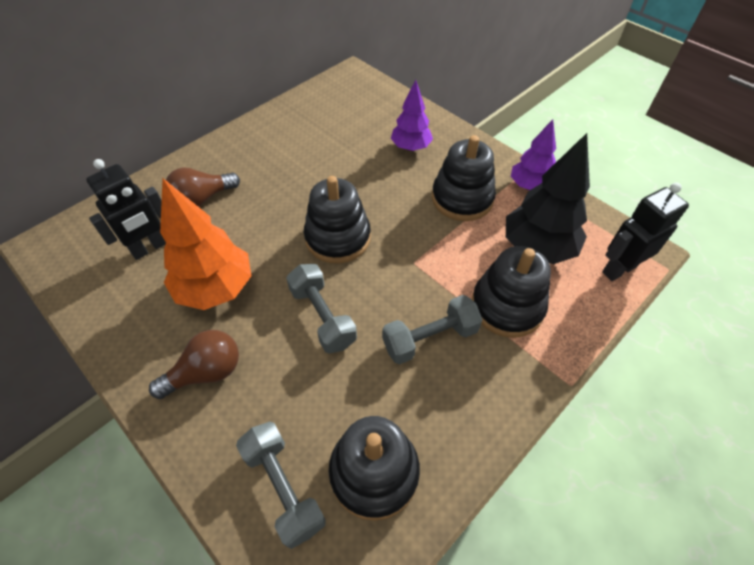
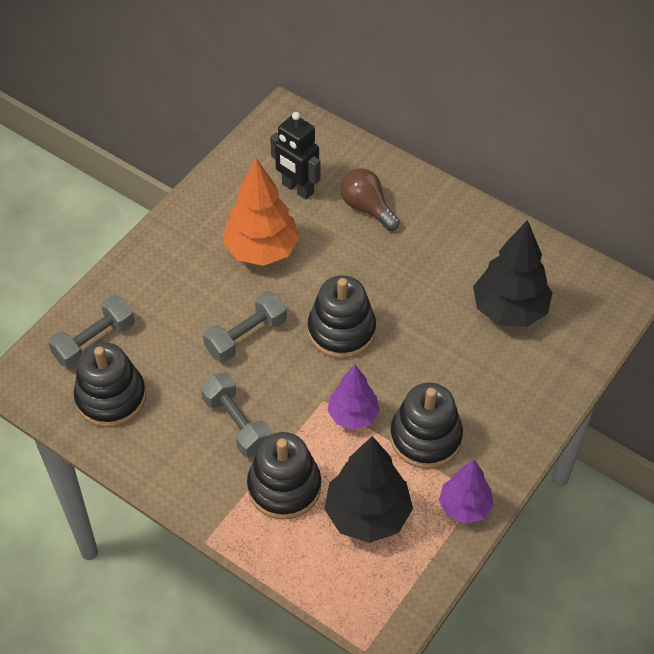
camera: 80 degrees right, 0 degrees up
brown light bulb [149,330,239,399] -> none
purple tree [391,80,433,151] -> purple tree moved to [327,365,380,430]
black robot [602,183,689,281] -> none
none -> black tree [473,220,553,327]

